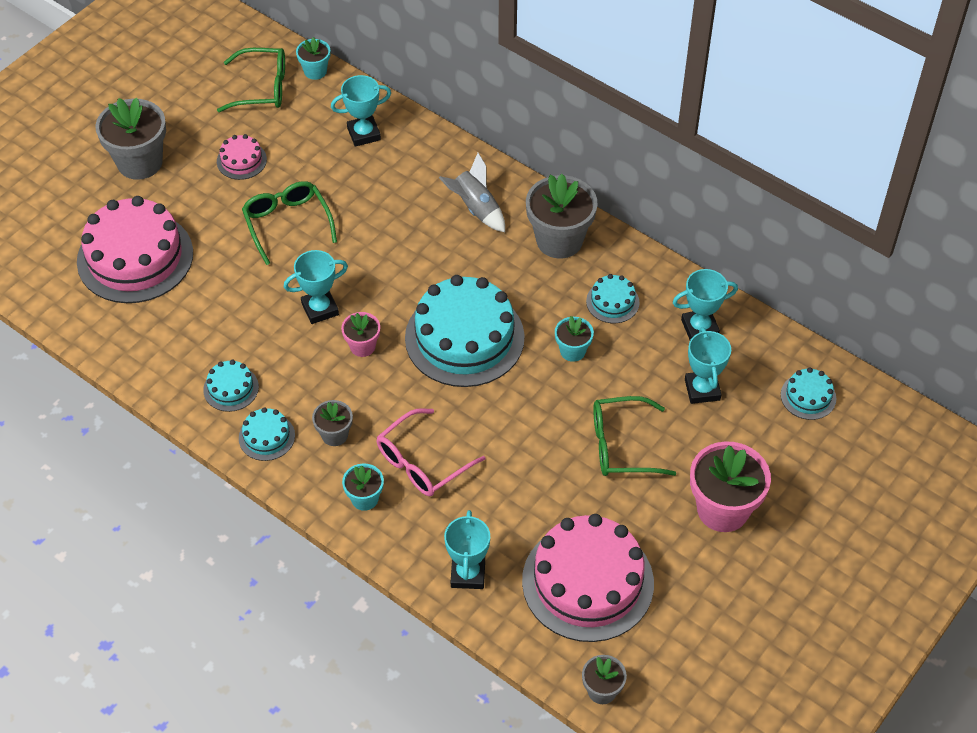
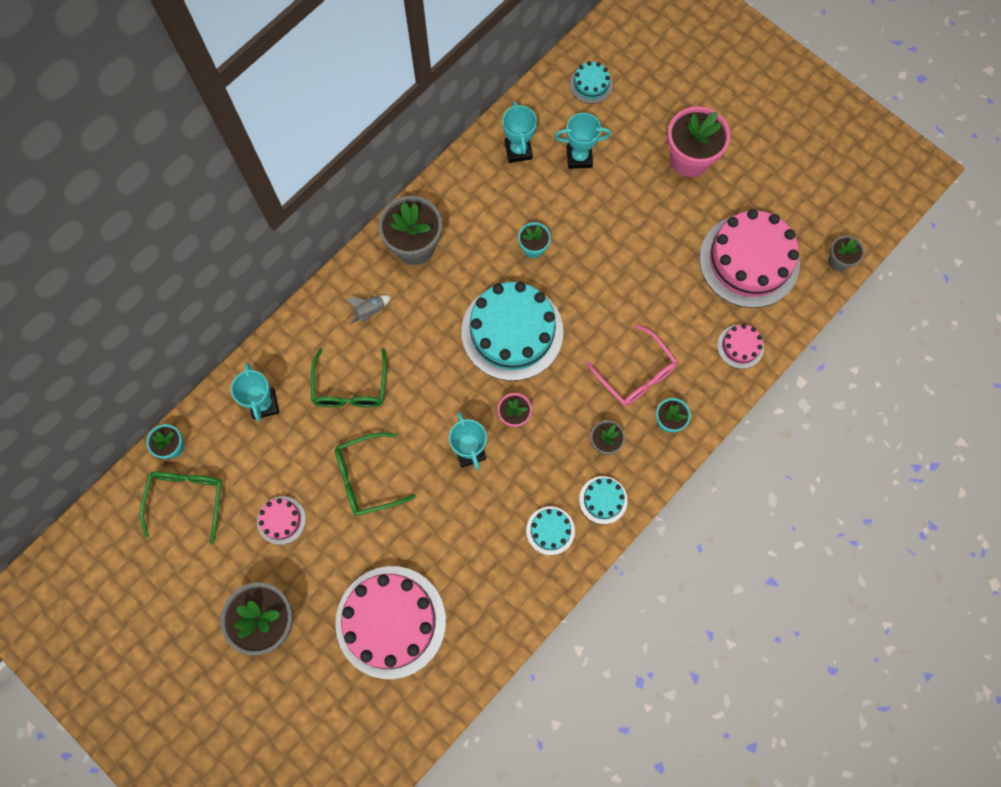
camera: 85 degrees left, 20 degrees up
grey rocket [439,153,505,232] -> grey rocket [345,295,391,325], size x0.66
turquoise trophy [444,510,490,589] -> pink cake [717,324,764,369]
turquoise cake [586,274,640,323] -> none
green glasses [593,396,676,476] -> green glasses moved to [311,349,387,407]

